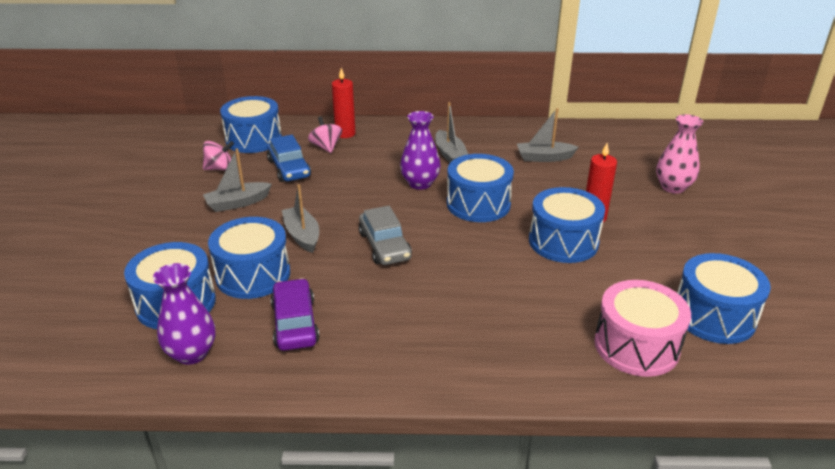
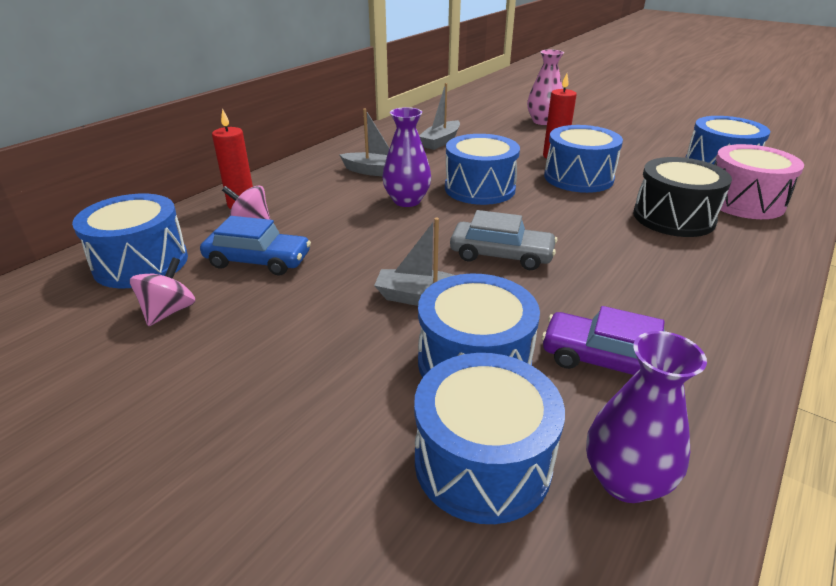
camera: 55 degrees left, 0 degrees up
grey boat [203,148,272,212] -> none
none -> black drum [633,157,732,237]

